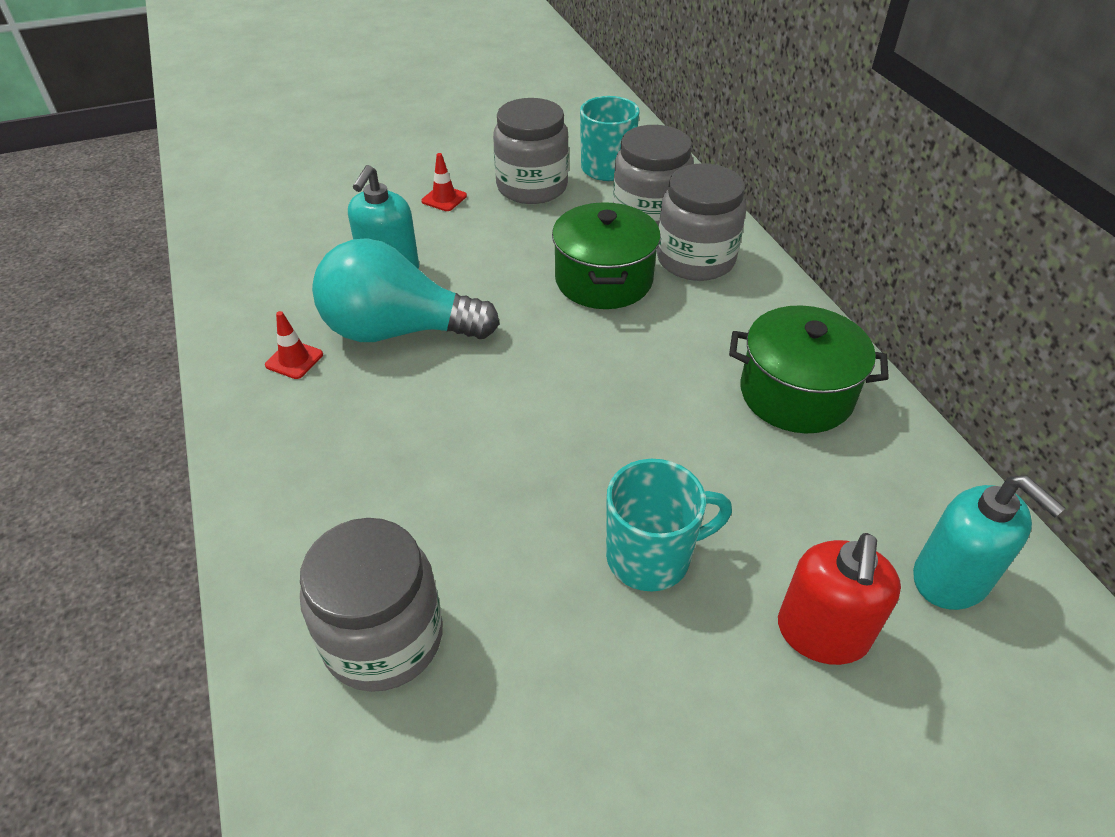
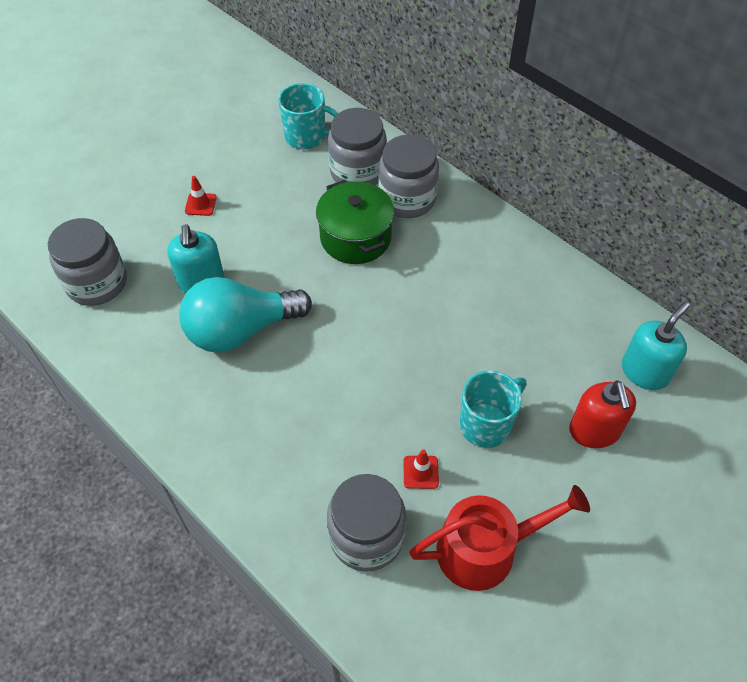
camera: 25 degrees left, 10 degrees up
red traffic cone [265,311,323,379] -> red traffic cone moved to [403,449,439,489]
grey jar [493,98,569,204] -> grey jar moved to [48,218,127,306]
green pot [729,305,889,433] -> none
turquoise soap dispenser [913,476,1066,610] -> turquoise soap dispenser turned 75 degrees counterclockwise [622,302,690,390]
none -> red watering can [409,485,590,591]

